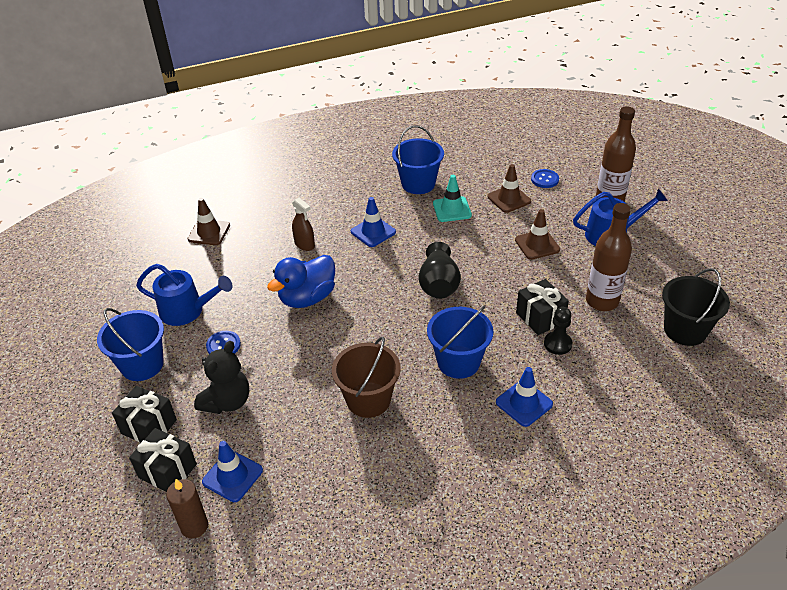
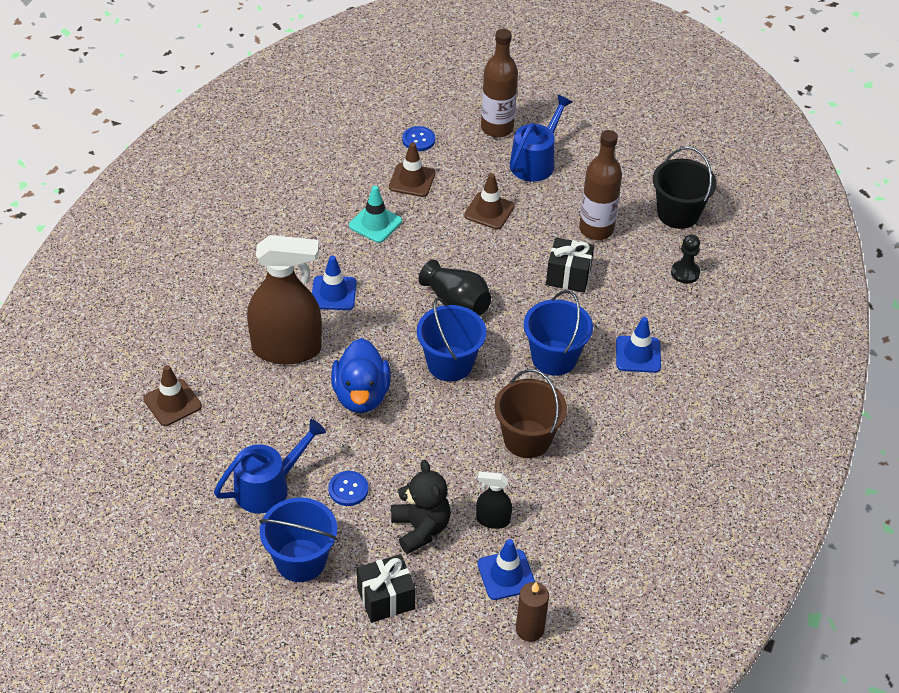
camera: 50 degrees left, 5 degrees up
black gift [129,428,197,492] -> none
brown spray bottle [292,198,315,251] -> brown spray bottle [247,235,322,365], size x2.19
blue bucket [392,125,444,194] -> blue bucket moved to [417,298,486,382]
black pawn [544,307,572,355] -> black pawn moved to [671,234,700,284]
none -> black spray bottle [476,471,512,529]

